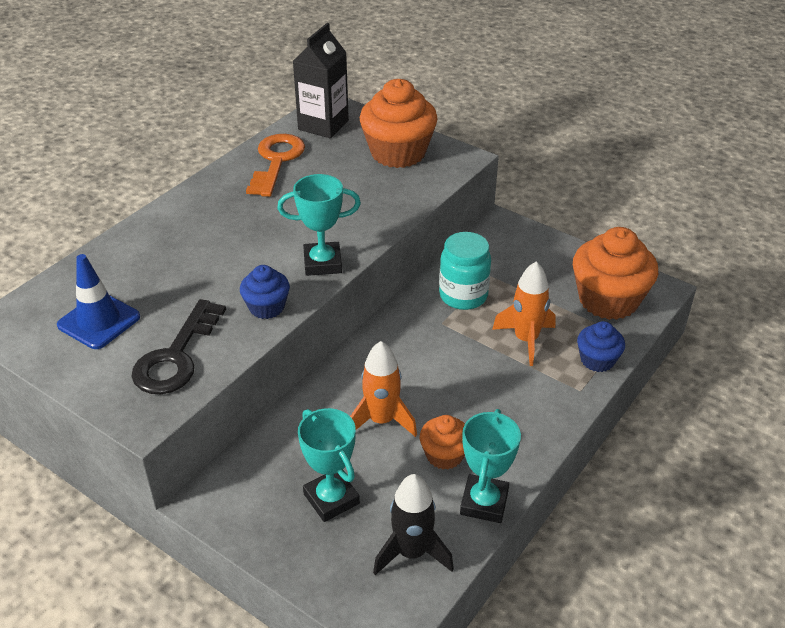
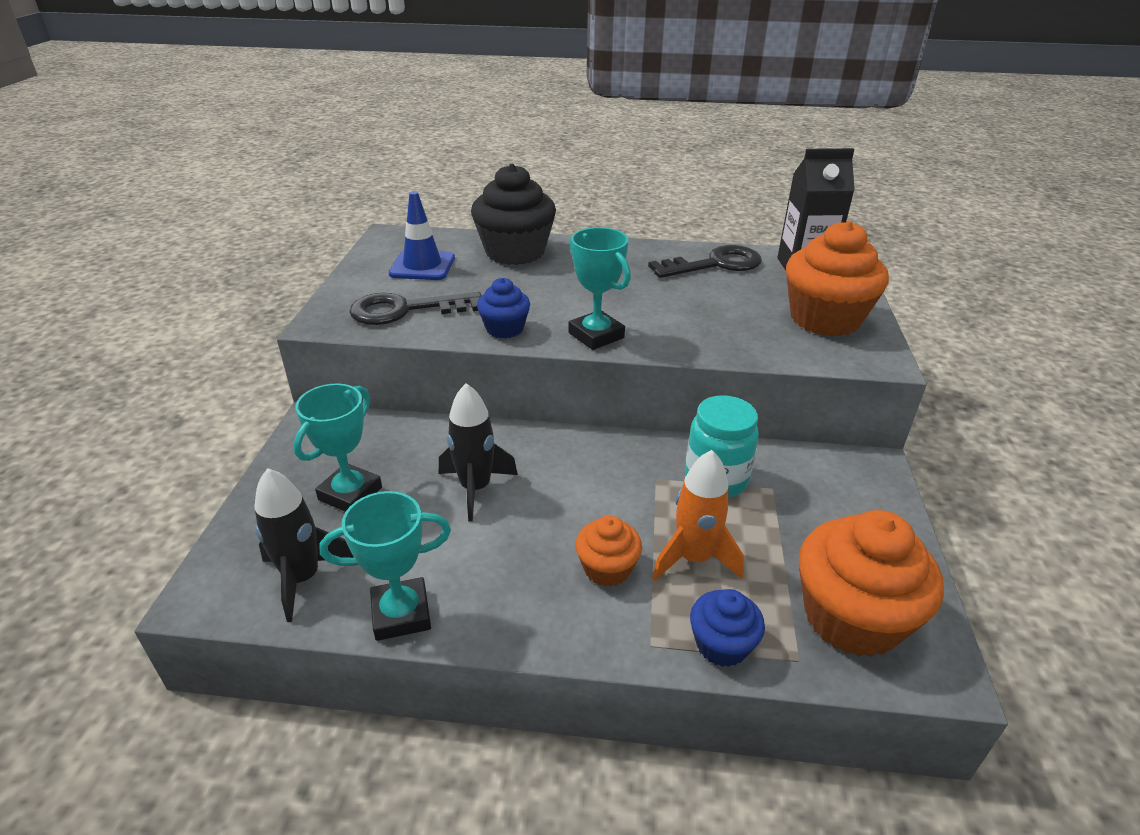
camera: 60 degrees right, 5 degrees down
orange key [246,134,305,197] -> black key [648,245,762,278]
orange rocket [350,341,417,437] -> black rocket [439,383,518,522]
orange cupcake [420,415,465,470] -> orange cupcake moved to [575,515,642,587]
none -> black cupcake [471,164,556,265]

